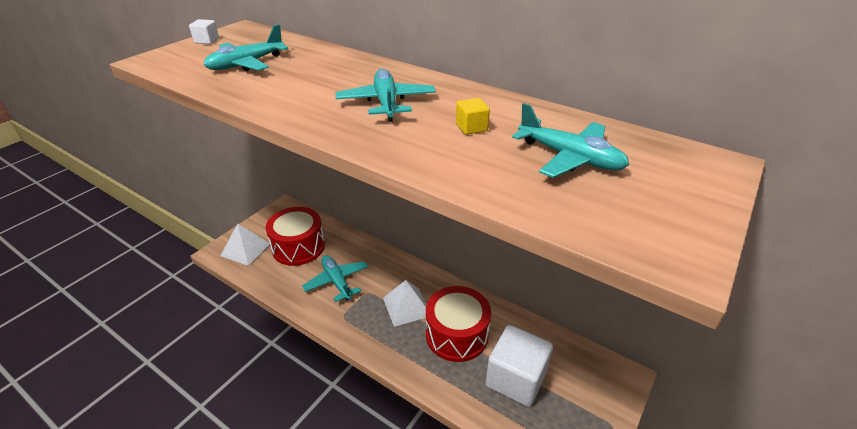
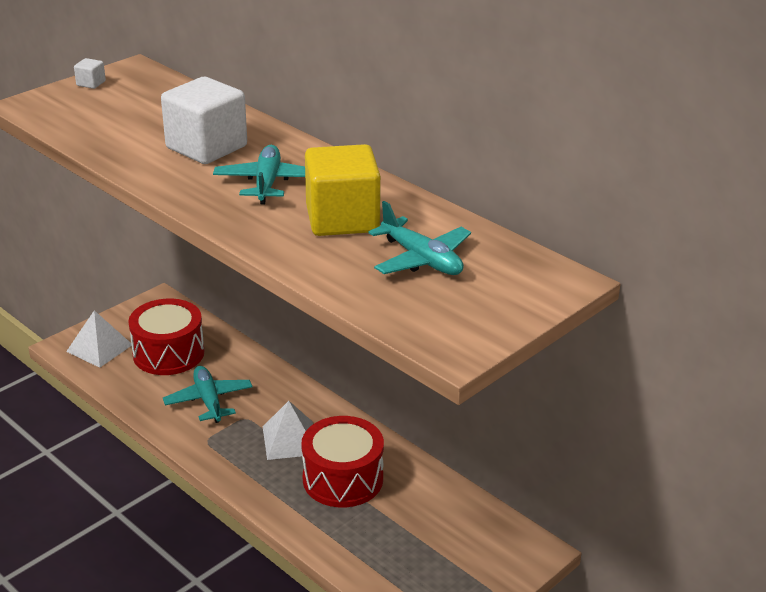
camera: 10 degrees right, 5 degrees down
turquoise plane [204,25,289,71] -> none
yellow cube [456,98,490,135] -> yellow cube [305,144,381,236], size x2.50
white cube [486,325,553,407] -> white cube moved to [161,77,247,164]

